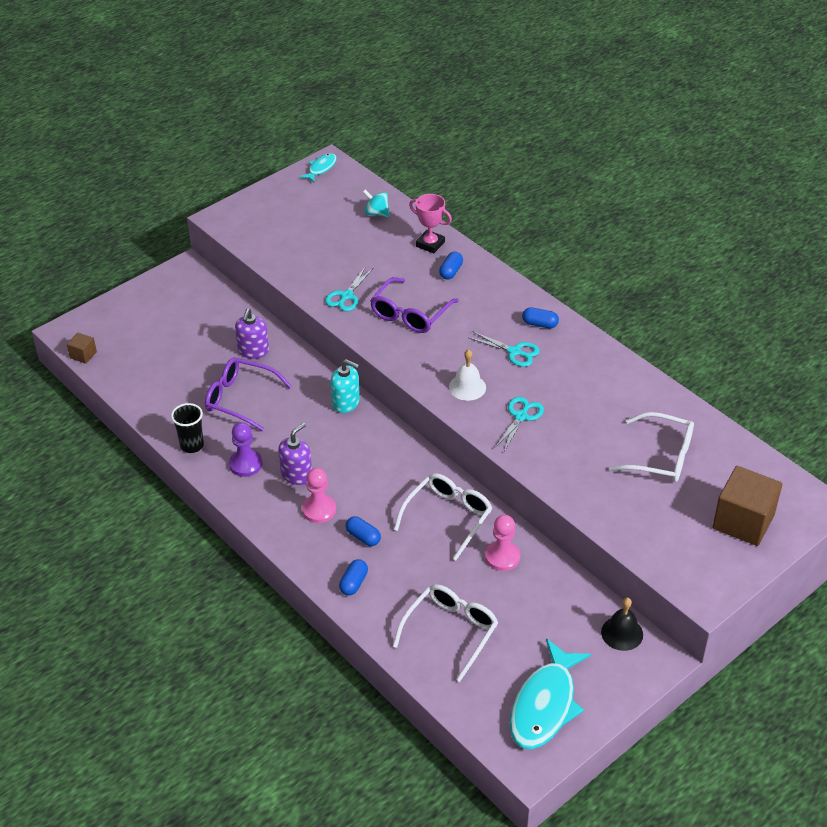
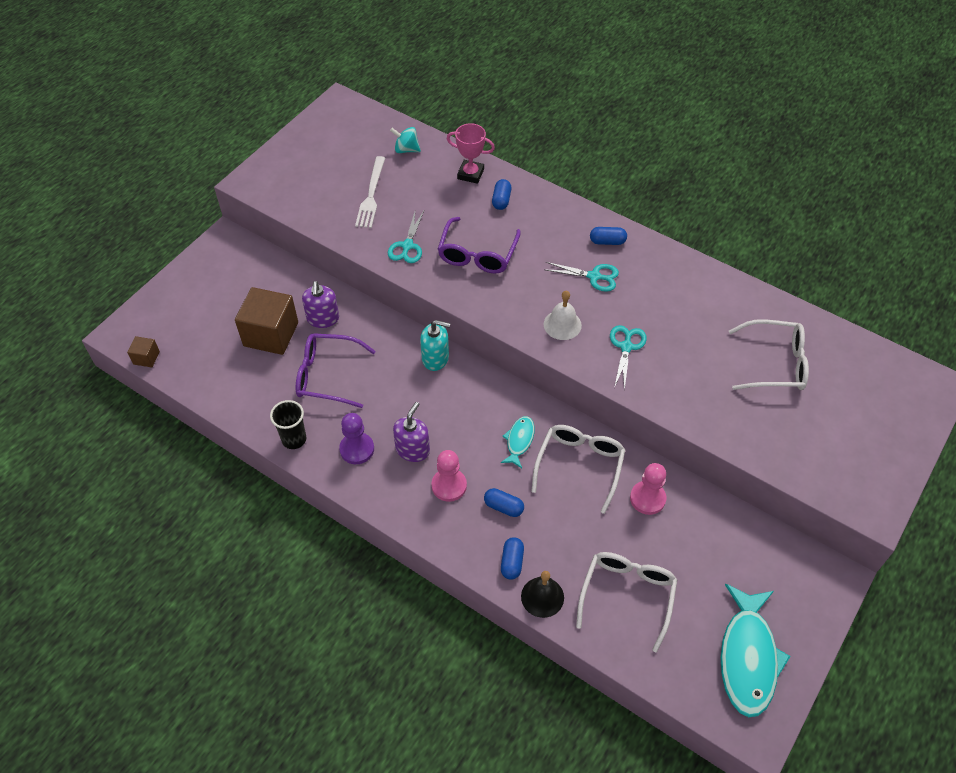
camera: 15 degrees left, 10 degrees up
turquoise fish [299,153,337,182] -> turquoise fish moved to [501,416,535,468]
black bell [601,598,643,651] -> black bell moved to [521,571,564,618]
brown cube [713,466,783,546] -> brown cube moved to [235,287,298,355]
none -> white fork [355,156,385,228]

